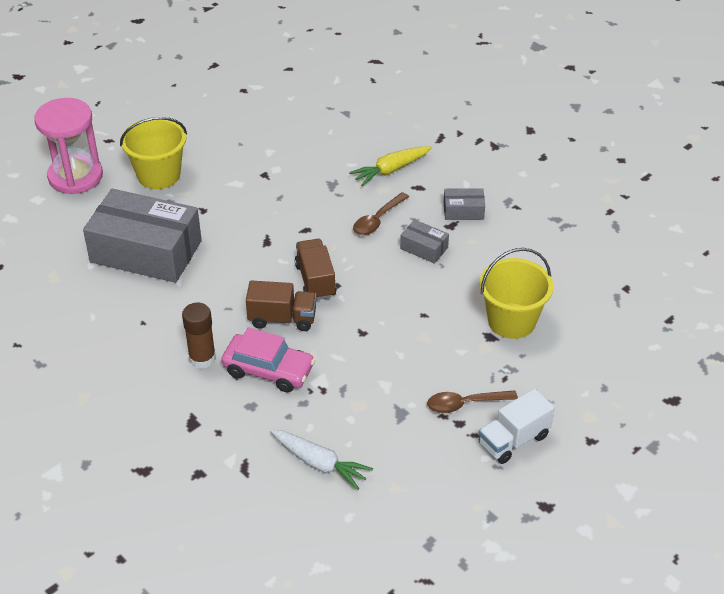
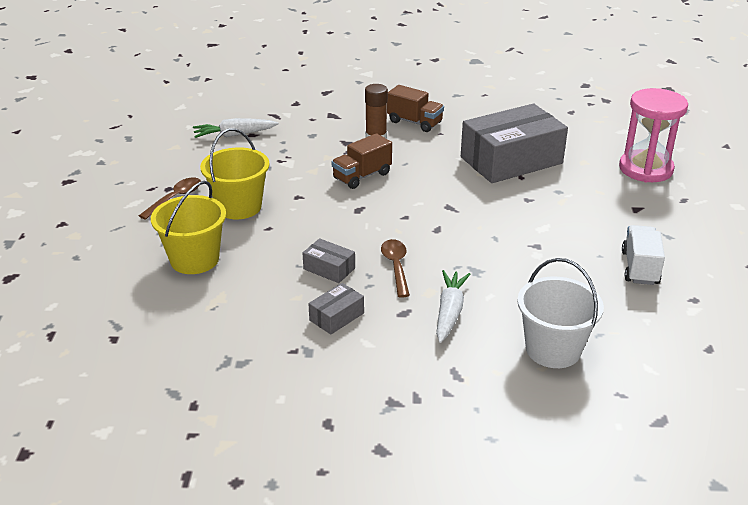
camera: 135 degrees right, 10 degrees down
yellow bucket [120,117,187,189] -> yellow bucket moved to [200,128,270,219]
pink car [221,328,315,393] -> none
brown truck [295,239,336,300] -> brown truck moved to [387,85,444,132]
yellow carrot [349,146,432,186] -> white carrot [436,270,470,343]
grey box [400,220,449,264] -> grey box turned 45 degrees clockwise [303,238,355,283]
white truck [478,389,555,464] -> white truck moved to [622,225,665,285]
none -> white bucket [517,258,604,368]

